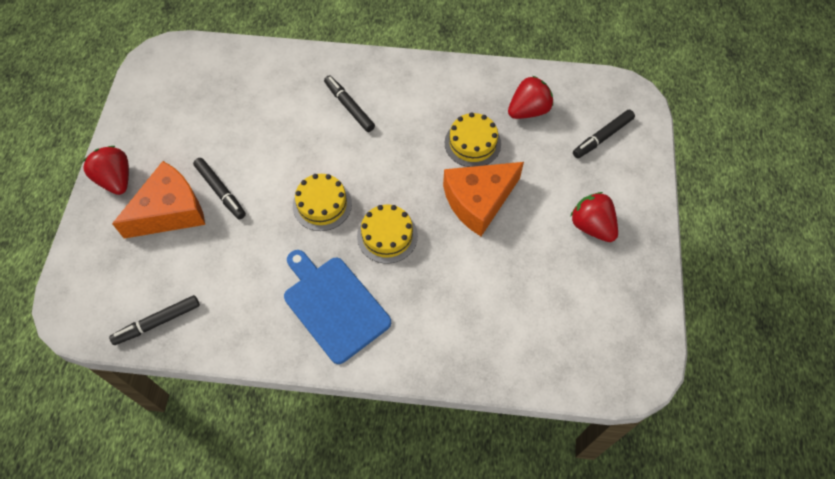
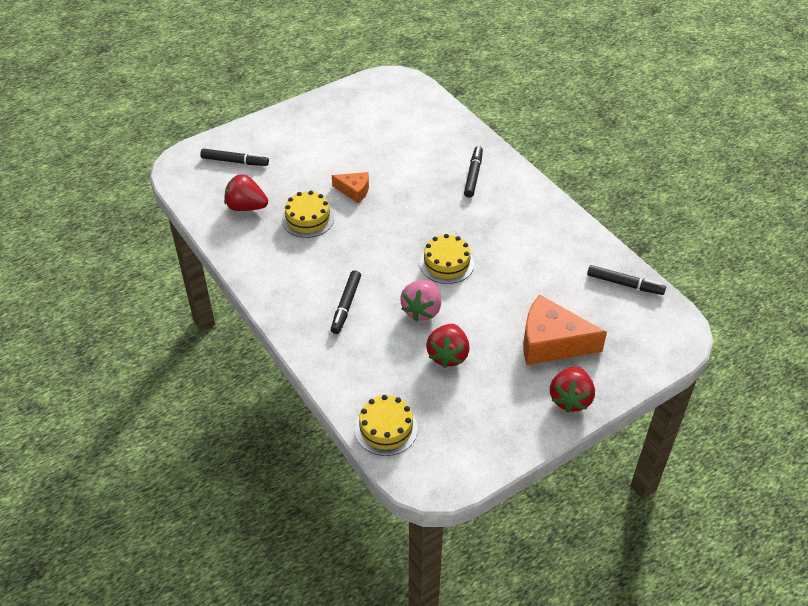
camera: 130 degrees left, 15 degrees down
black marker [193,158,246,220] -> black marker moved to [464,146,483,198]
blue cutting board [284,250,391,364] -> none
yellow cake [357,204,418,264] -> yellow cake moved to [355,395,418,456]
orange cheese [443,162,524,236] -> orange cheese [332,172,369,203], size x0.54
red strawberry [570,192,618,242] -> red strawberry moved to [426,324,470,368]
none -> pink strawberry [400,280,441,321]

